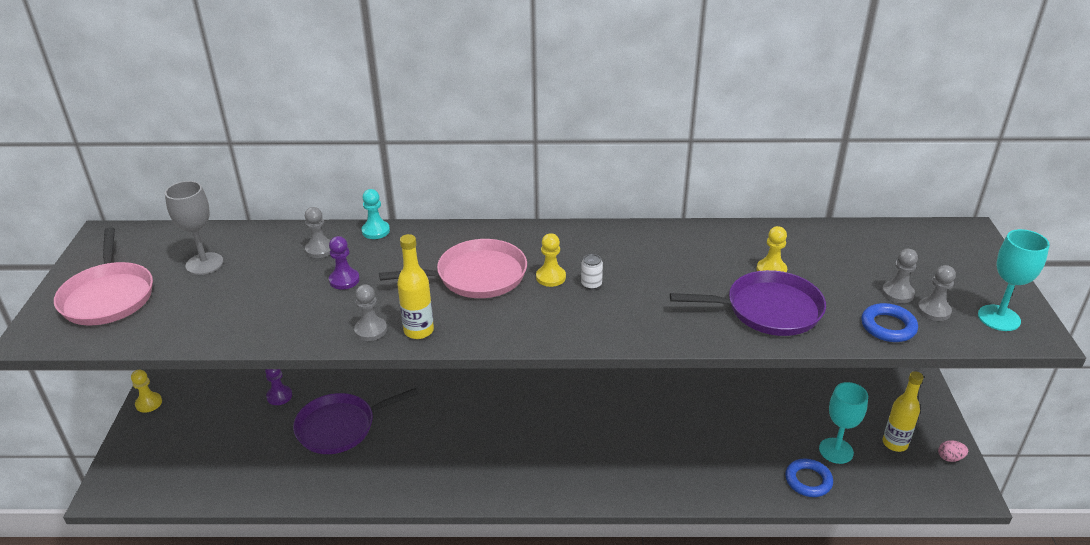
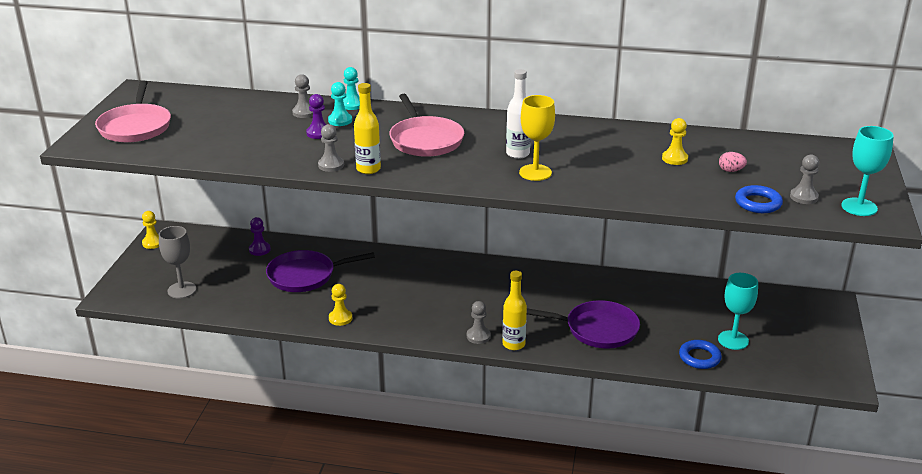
camera: 10 degrees right, 5 degrees down
grey goblet [165,181,223,275] -> grey goblet moved to [159,226,196,299]
pink pan [379,239,527,298] -> pink pan turned 75 degrees clockwise [389,94,464,157]
yellow pawn [536,233,566,287] -> yellow pawn moved to [329,284,352,326]
white can [581,254,603,290] -> white bottle [506,69,531,159]
purple pan [670,270,826,336] -> purple pan moved to [527,300,640,349]
grey pawn [882,249,918,303] -> grey pawn moved to [467,301,491,344]
yellow bottle [883,371,924,452] -> yellow bottle moved to [502,271,527,350]
pink egg [938,440,968,462] -> pink egg moved to [719,152,747,172]
none -> turquoise pawn [328,82,352,126]
none -> yellow goblet [519,95,555,181]

